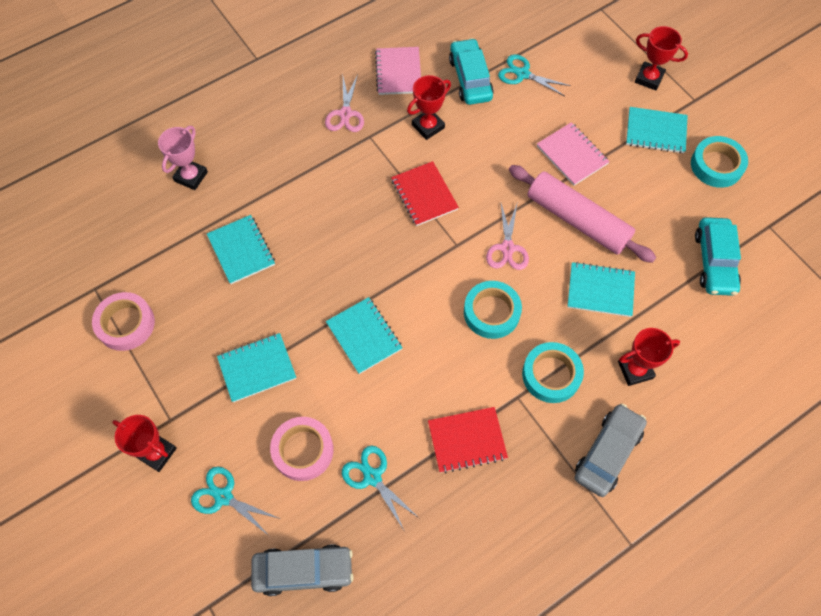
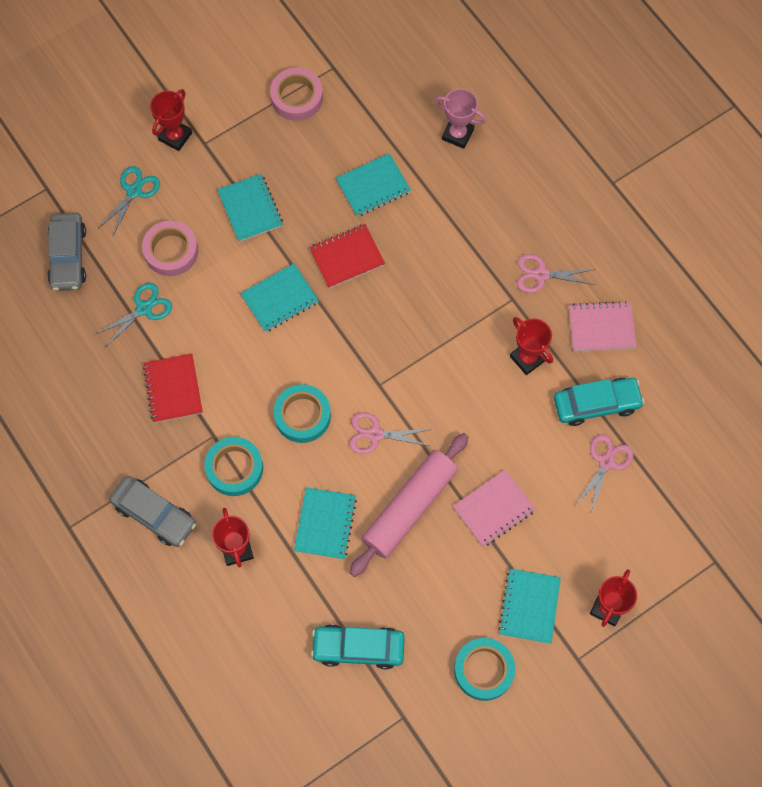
camera: 90 degrees right, 5 degrees up
red notebook [391,161,459,226] -> red notebook moved to [309,224,385,288]
turquoise scissors [498,54,571,96] -> pink scissors [575,434,634,514]

